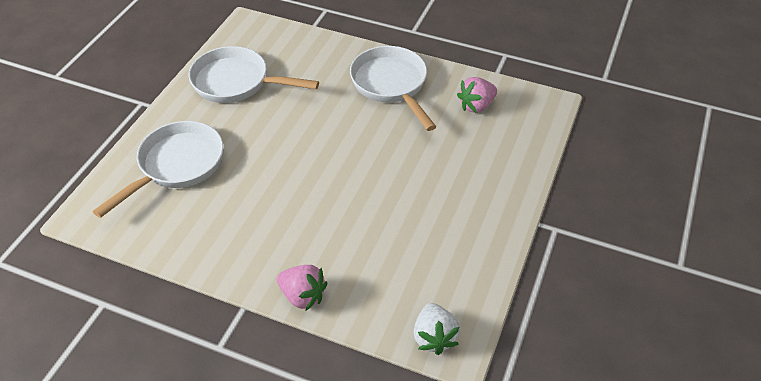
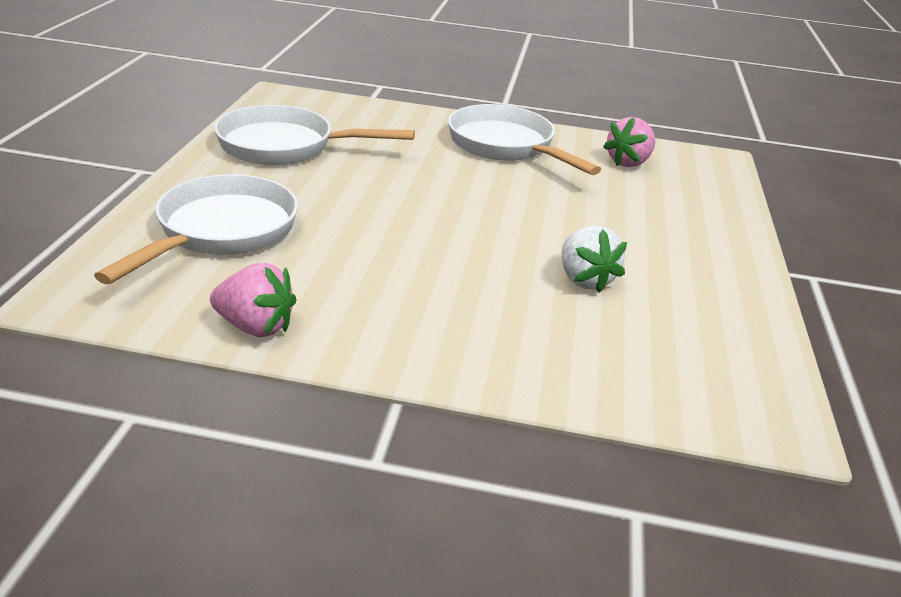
camera: 15 degrees left, 15 degrees down
pink strawberry [277,265,327,311] -> pink strawberry moved to [210,263,297,337]
white strawberry [413,303,460,355] -> white strawberry moved to [562,226,627,293]

